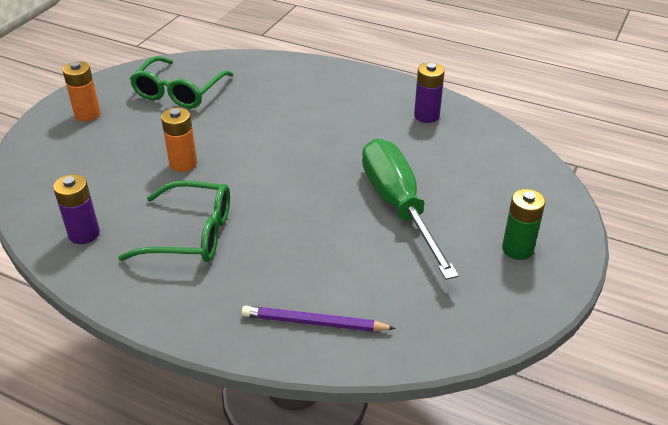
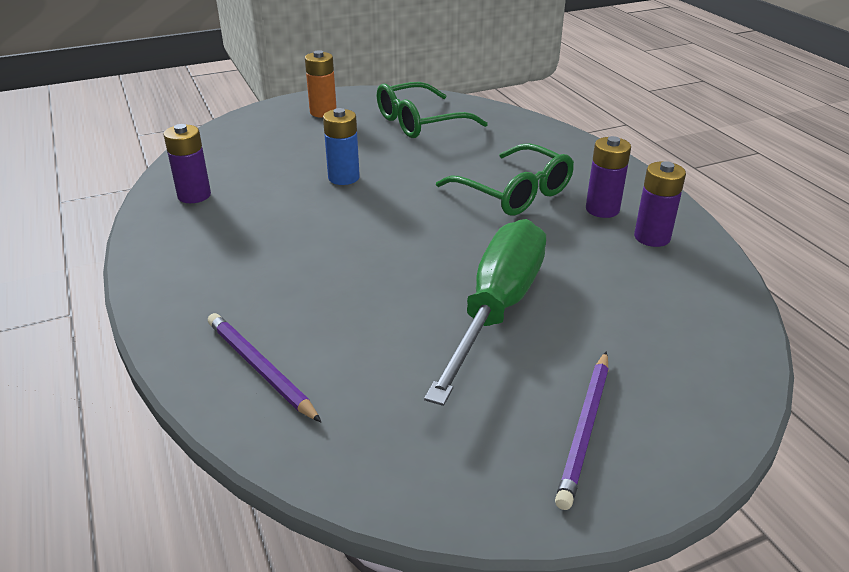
camera: 40 degrees right, 5 degrees down
green glasses [118,181,230,262] -> green glasses moved to [436,143,574,216]
orange battery [161,108,197,172] -> blue battery [323,108,360,185]
green battery [502,189,545,260] -> purple pencil [555,351,609,510]
none -> purple battery [586,136,631,218]

